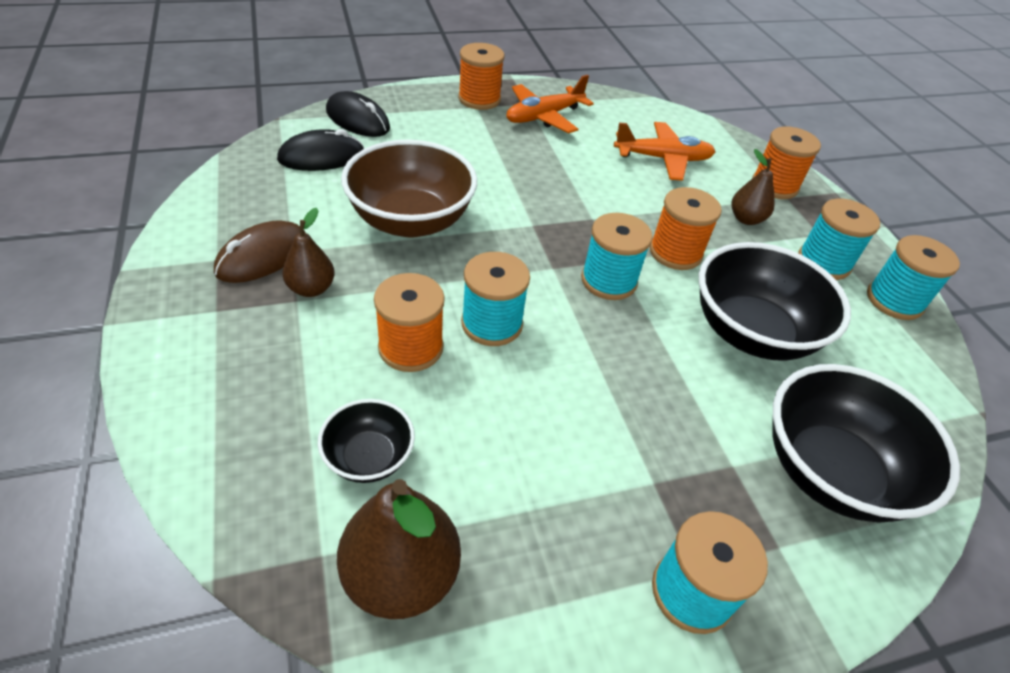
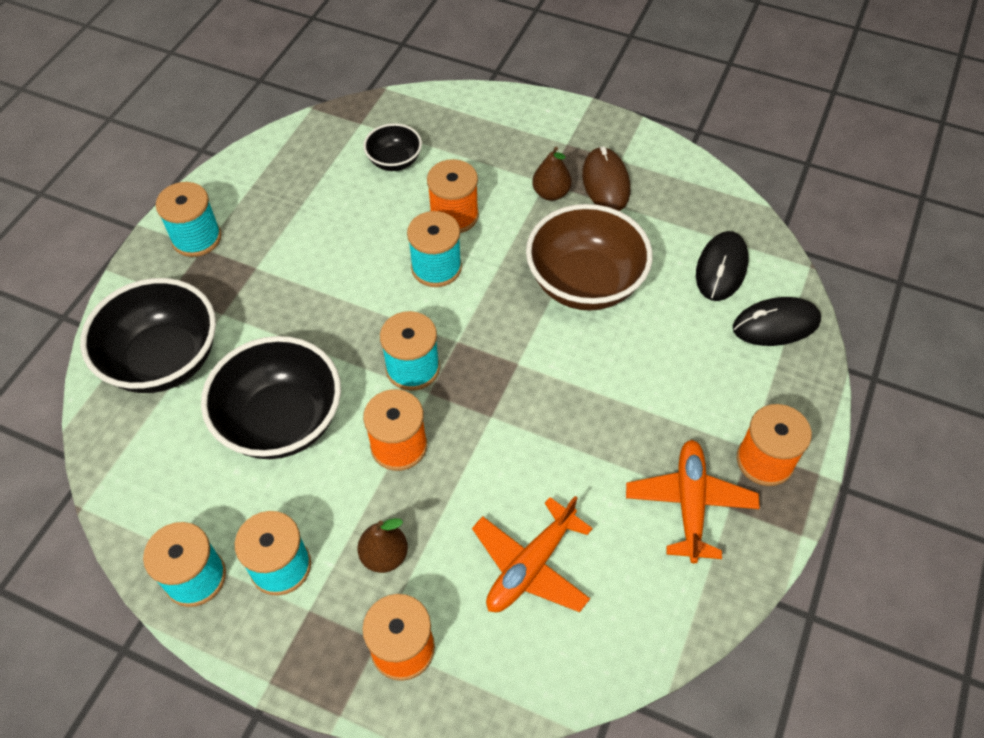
camera: 135 degrees right, 10 degrees up
brown pear [337,479,461,619] -> none

